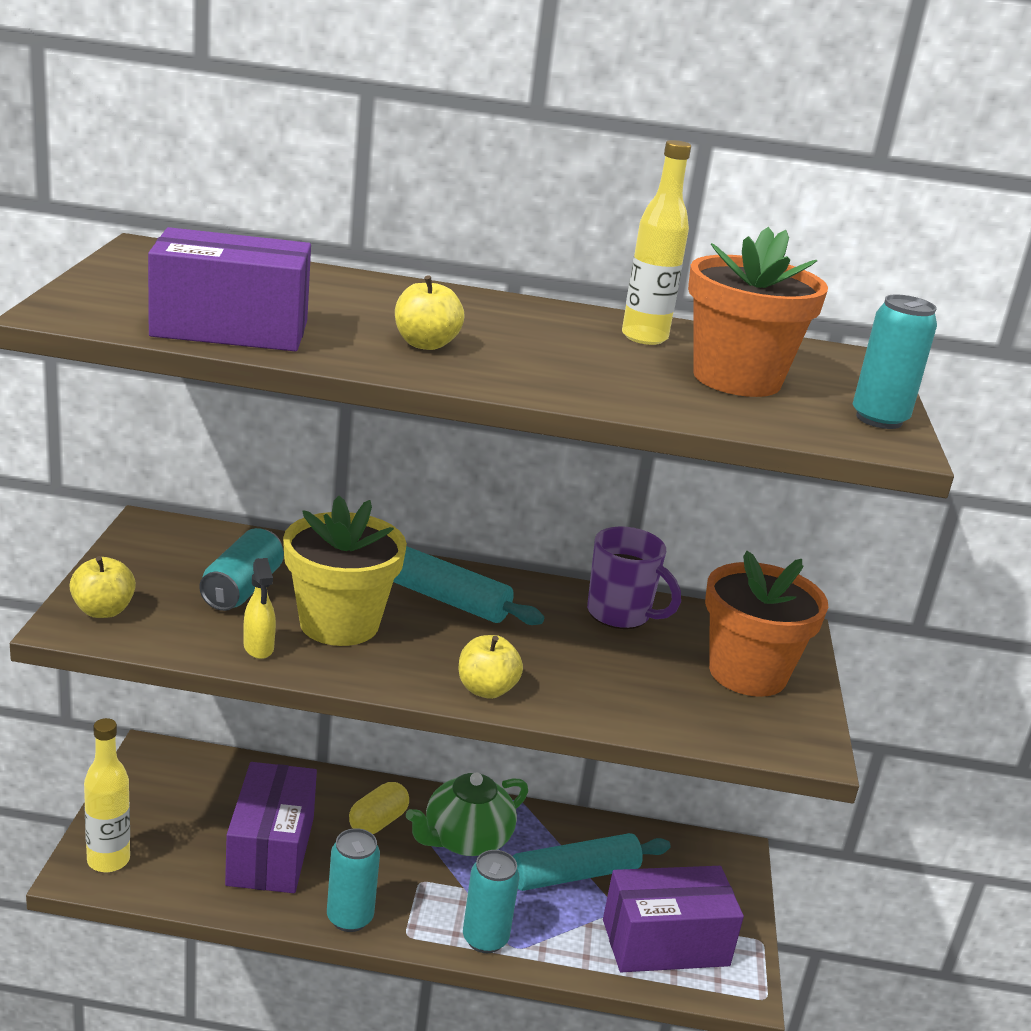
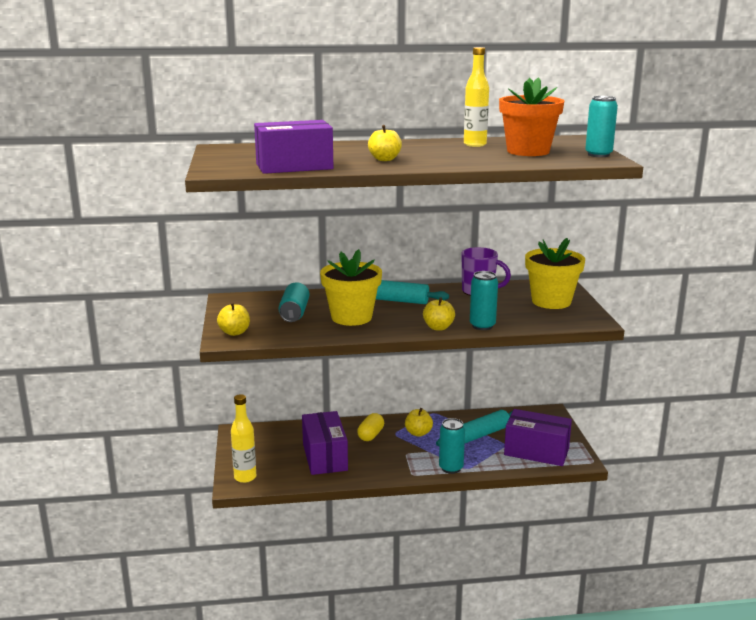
camera: 10 degrees left, 5 degrees down
yellow spray bottle [244,558,276,659] -> none
turquoise can [327,828,380,932] -> turquoise can moved to [470,271,498,330]
green teapot [406,772,528,856] -> yellow apple [405,408,433,437]
purple box [603,866,744,972] -> purple box turned 45 degrees clockwise [504,409,572,466]
orange flower pot [705,551,828,697] -> yellow flower pot [525,238,585,309]

